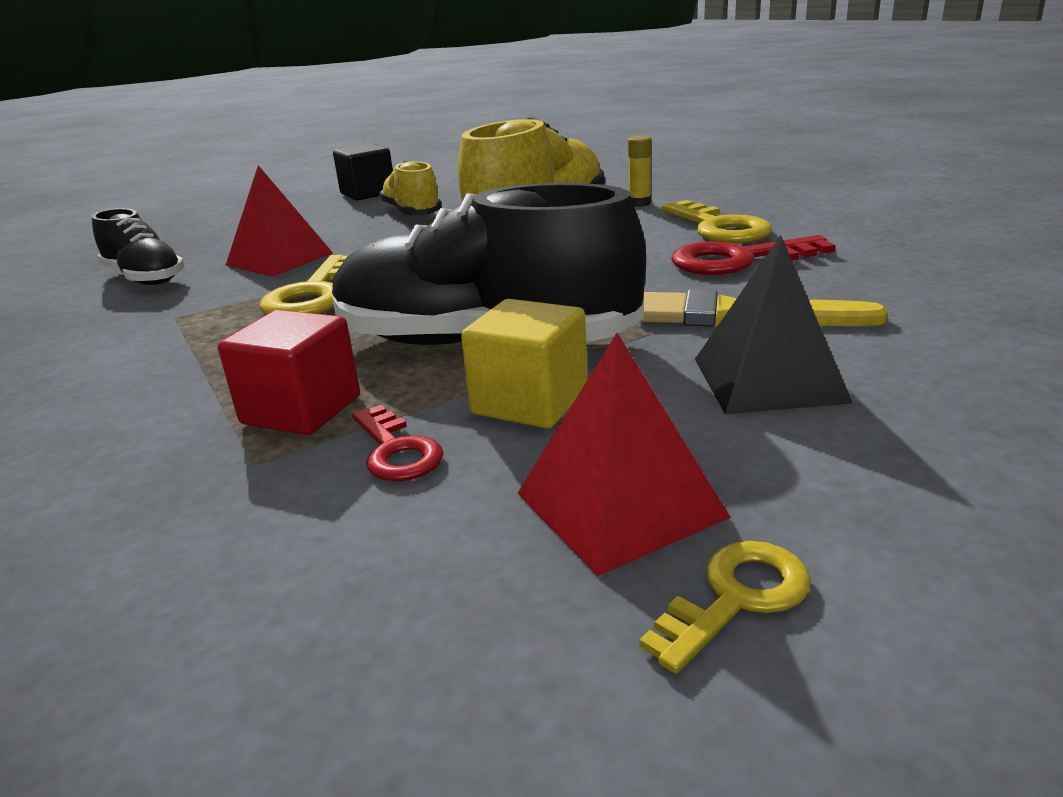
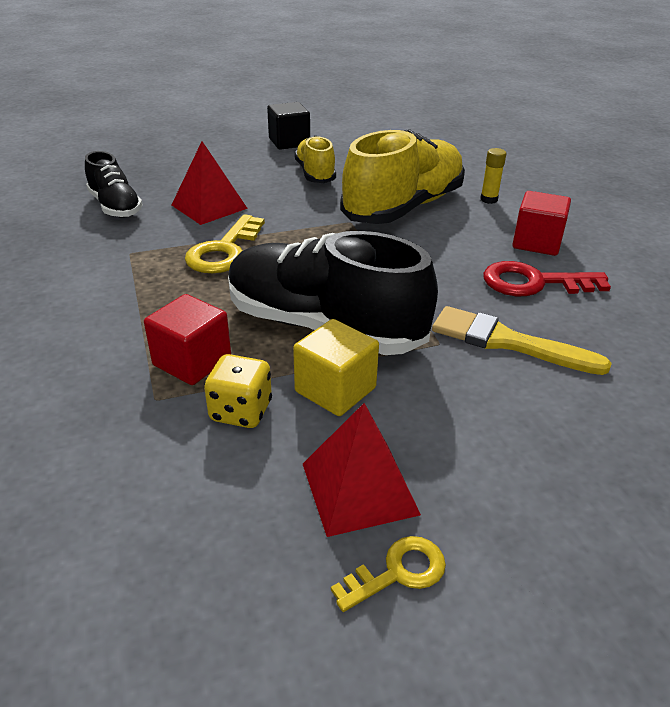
camera: 10 degrees right, 10 degrees up
red key [352,405,444,481] -> yellow dice [204,354,272,428]
yellow key [661,200,772,243] -> red cube [512,191,571,256]
black pyramid [695,236,853,414] -> none

